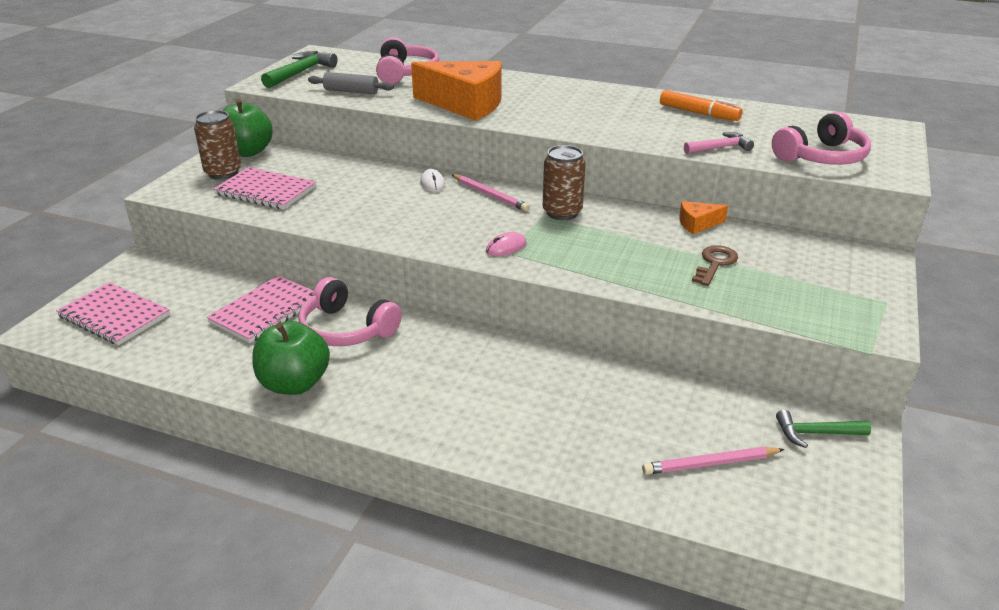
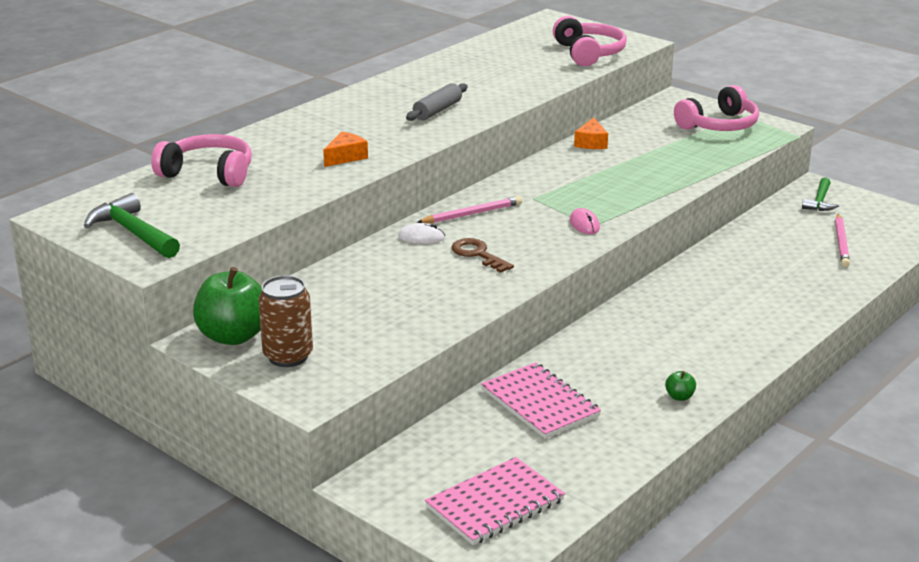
camera: 70 degrees left, 5 degrees down
pink notebook [213,167,316,210] -> none
green apple [252,321,330,395] -> green apple [665,371,696,401], size x0.41
pink headphones [298,277,402,346] -> pink headphones moved to [674,85,759,131]
grey rolling pin [308,72,394,94] -> grey rolling pin moved to [406,83,468,121]
orange cheese [411,61,502,121] -> orange cheese [323,131,368,167], size x0.44
brown can [543,145,586,220] -> none
orange marker [660,90,742,121] -> none
pink hammer [684,132,754,154] -> none
brown key [692,245,738,286] -> brown key moved to [451,238,514,273]

